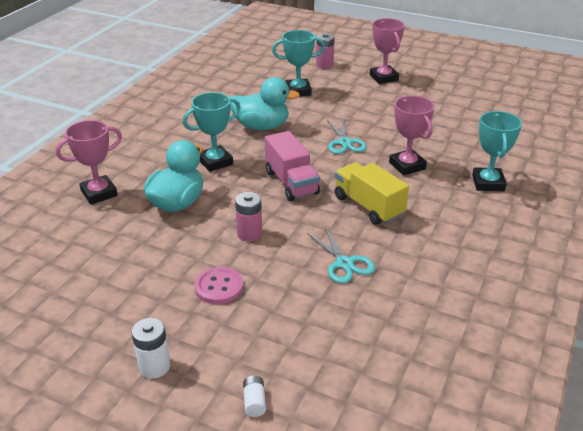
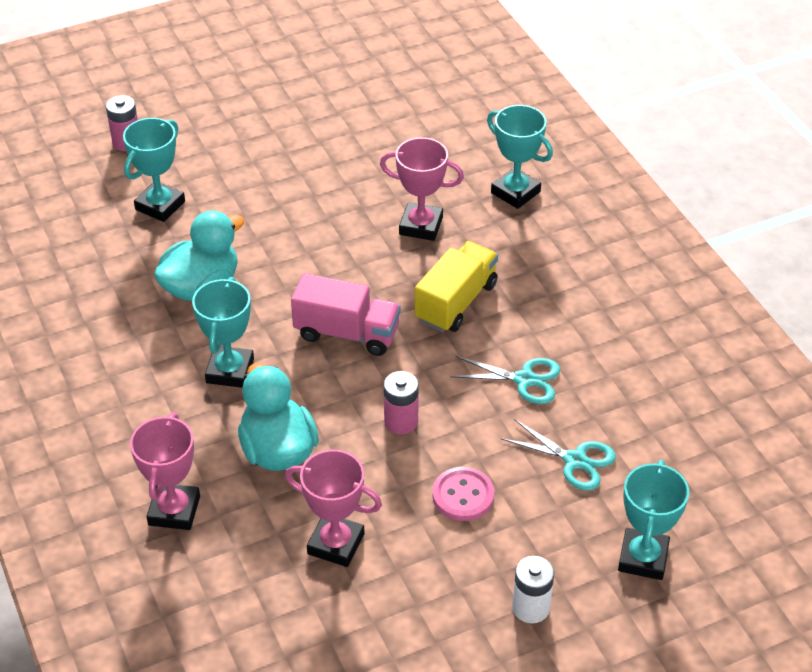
camera: 50 degrees left, 10 degrees up
white battery [243,375,266,417] -> turquoise trophy [618,460,689,580]
turquoise scissors [327,119,367,154] -> turquoise scissors moved to [501,419,616,491]
yellow truck [335,162,409,225] -> yellow truck turned 120 degrees clockwise [414,241,498,332]
pink trophy [370,18,405,84] -> pink trophy moved to [285,450,382,567]

